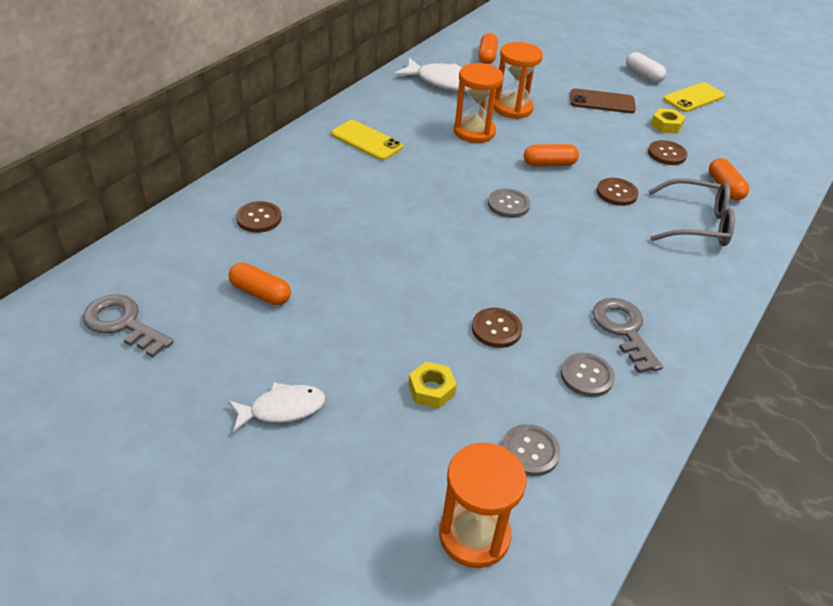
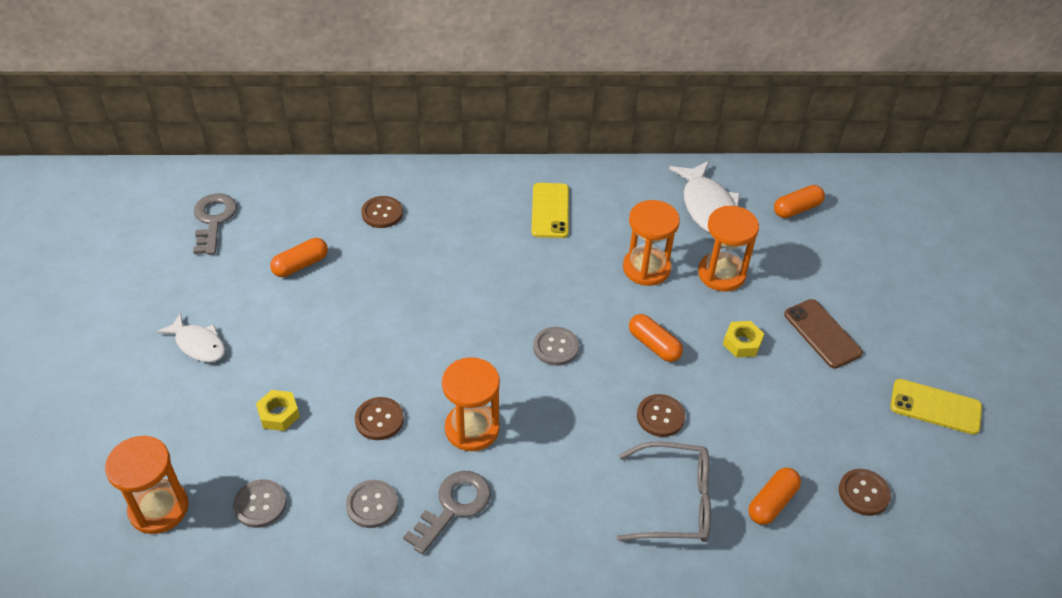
camera: 55 degrees right, 5 degrees up
orange capsule [229,262,291,305] -> orange capsule turned 60 degrees clockwise [270,238,328,277]
white capsule [626,52,666,83] -> none
brown button [648,140,688,165] -> brown button moved to [839,469,891,516]
grey glasses [648,178,735,246] -> grey glasses turned 60 degrees counterclockwise [617,442,711,542]
yellow nut [651,108,685,134] -> yellow nut moved to [723,321,764,357]
none -> orange hourglass [442,357,500,451]

